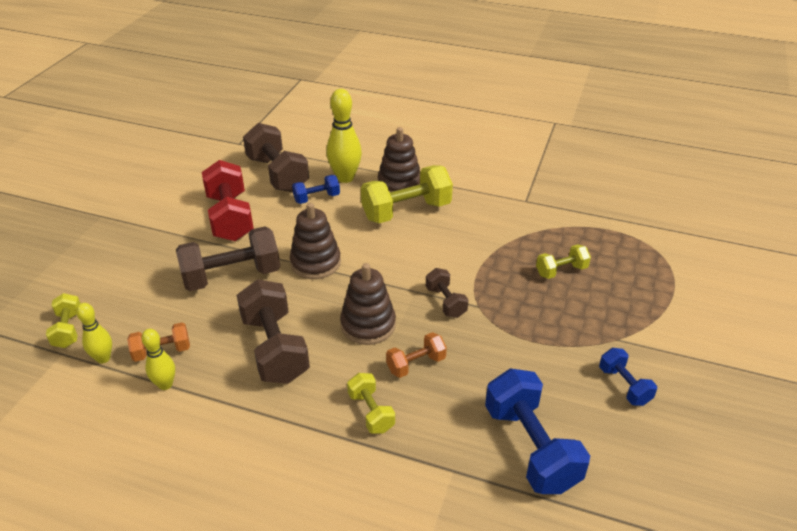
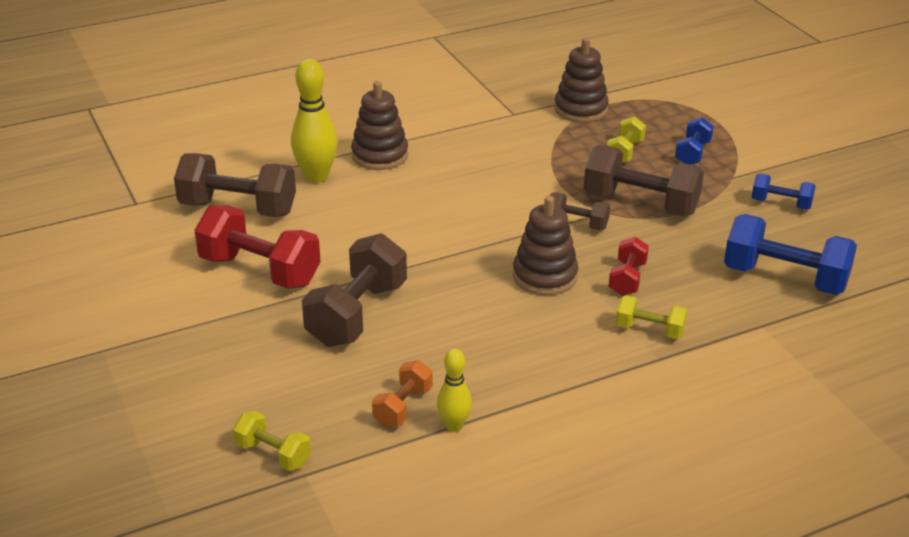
camera: 45 degrees left, 5 degrees down
yellow bowling pin [76,303,112,363] -> none
brown dumbbell [237,279,310,384] -> brown dumbbell moved to [584,145,704,217]
brown stacking toy [290,203,341,279] -> brown stacking toy moved to [555,38,609,122]
blue dumbbell [292,175,340,204] -> blue dumbbell moved to [675,117,714,165]
yellow dumbbell [361,165,453,223] -> none
orange dumbbell [386,332,447,378] -> red dumbbell [609,237,649,296]

